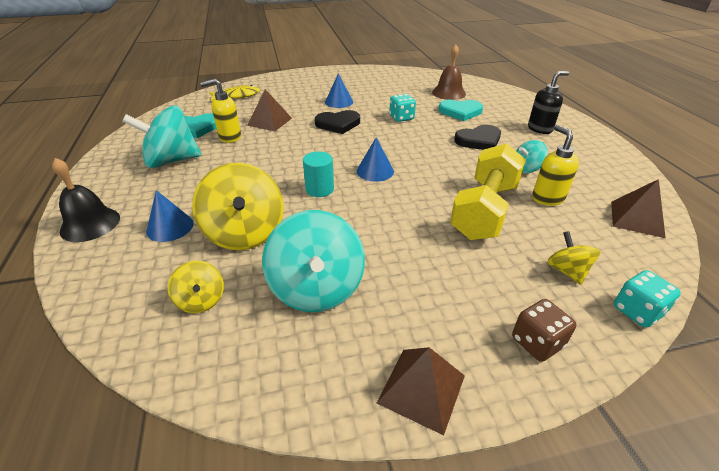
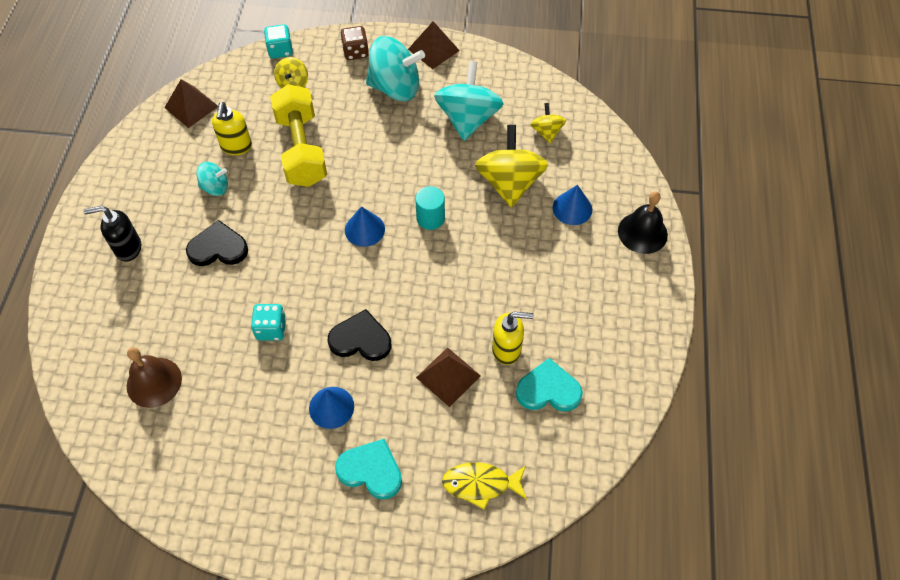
camera: 160 degrees left, 20 degrees up
turquoise spinning top [122,105,201,168] -> turquoise spinning top moved to [366,36,425,101]
turquoise heart [438,100,483,121] -> turquoise heart moved to [335,439,402,500]
yellow dumbbell [450,143,526,240] -> yellow dumbbell turned 60 degrees counterclockwise [270,84,327,187]

